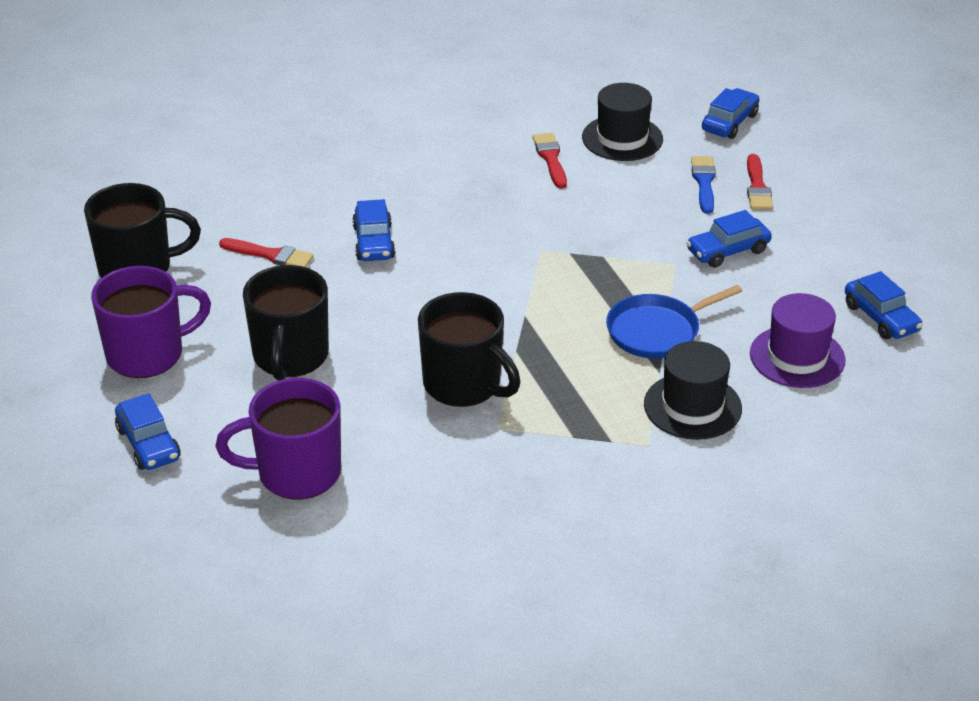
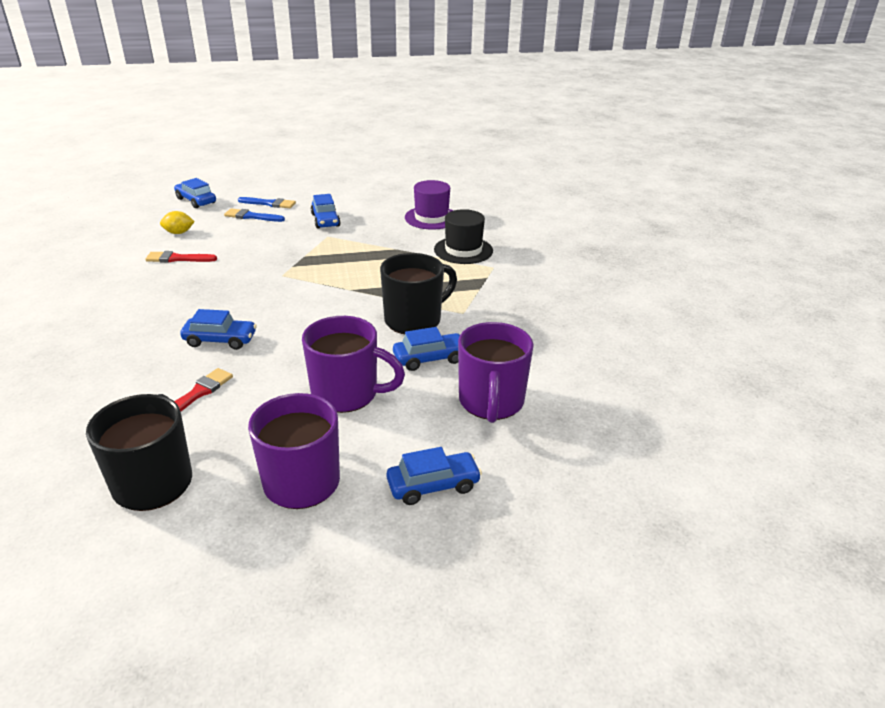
camera: 80 degrees left, 5 degrees down
black mug [243,265,329,381] -> purple mug [302,316,405,413]
black hat [582,83,663,161] -> yellow lemon [160,211,195,234]
blue pan [606,285,742,358] -> none
red brush [747,154,773,210] -> blue brush [238,197,296,208]
blue car [845,271,923,339] -> blue car moved to [393,327,460,371]

